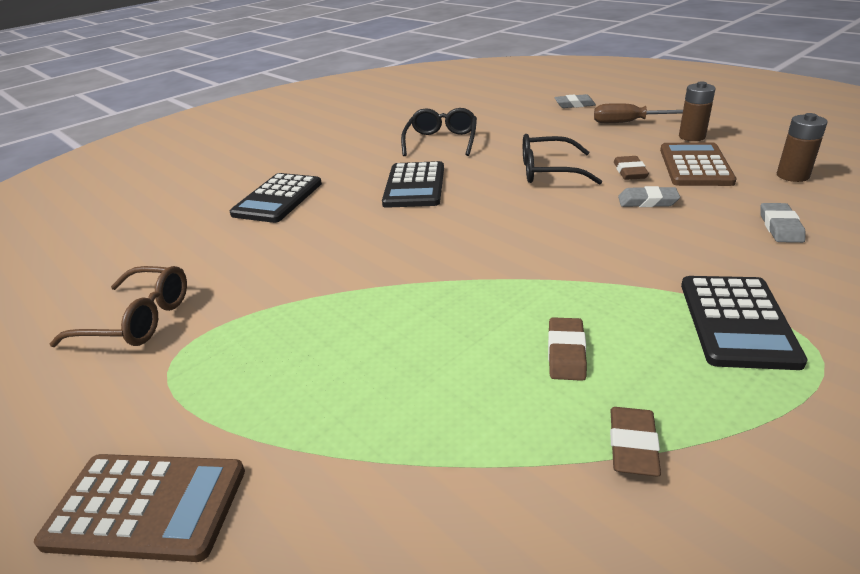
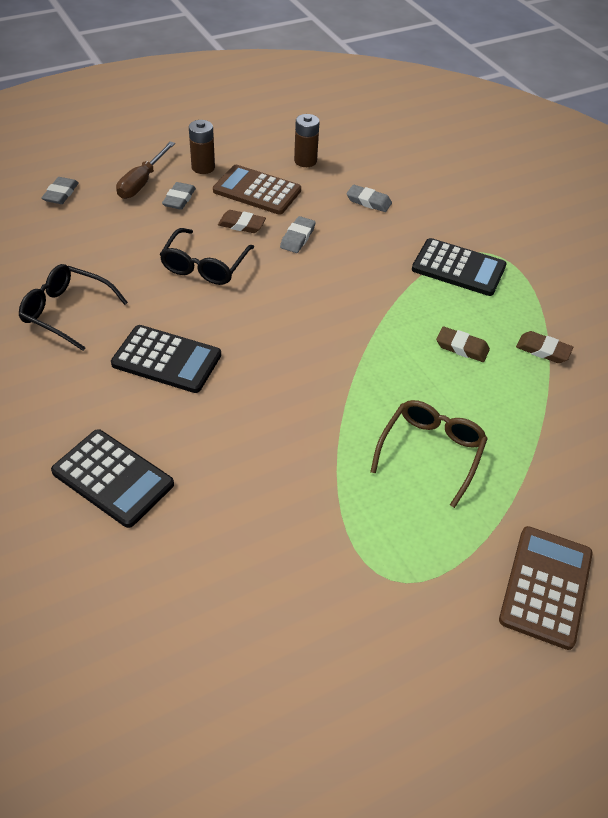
camera: 80 degrees left, 15 degrees up
brown glasses [50,266,187,347] -> brown glasses moved to [370,400,488,508]
none -> grey eraser [162,182,196,210]

